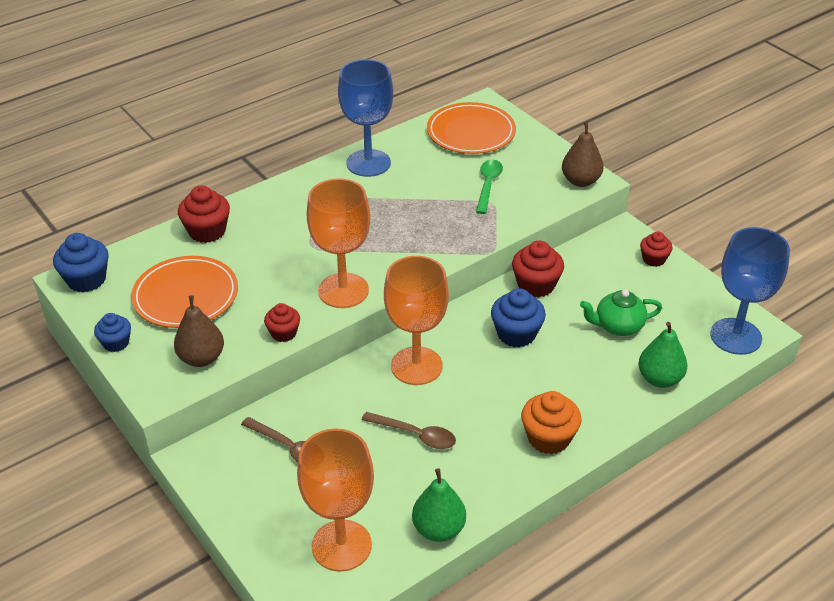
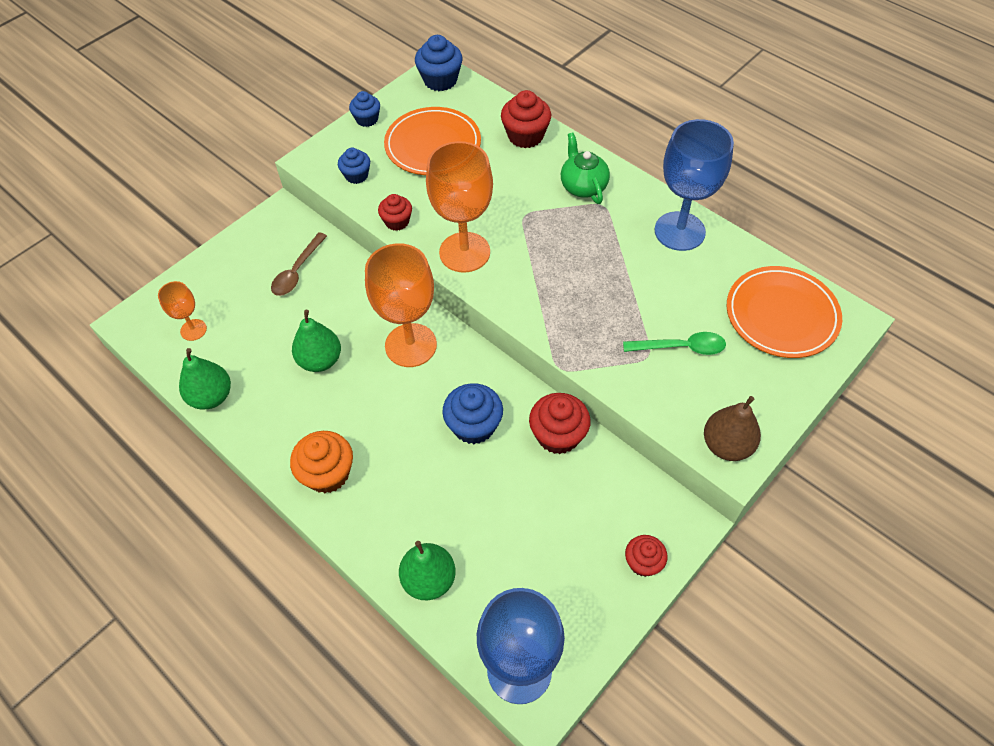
camera: 80 degrees right, 15 degrees up
brown pear [174,295,224,367] -> blue cupcake [338,148,370,184]
orange goblet [297,428,374,572] -> orange goblet [158,281,207,341], size x0.51
brown spoon [362,412,456,449] -> green pear [292,310,341,372]
green teapot [580,290,662,336] -> green teapot moved to [561,132,610,204]

